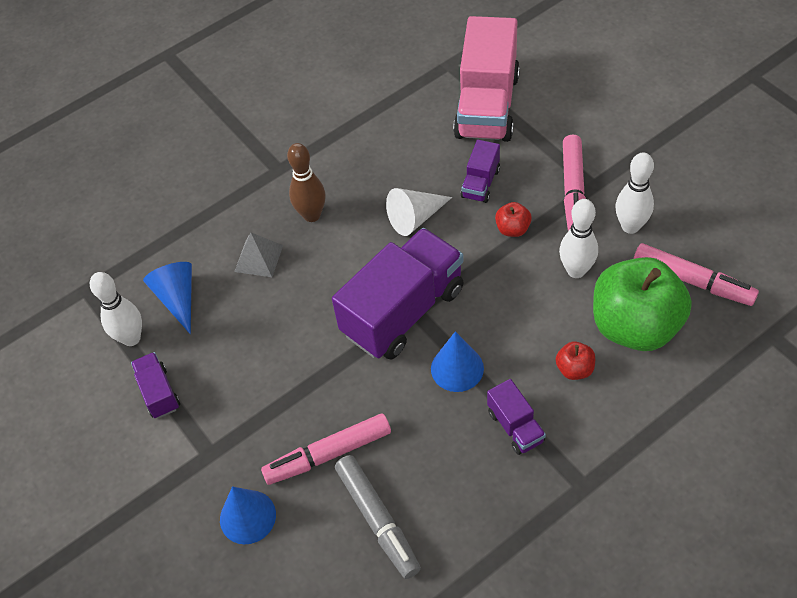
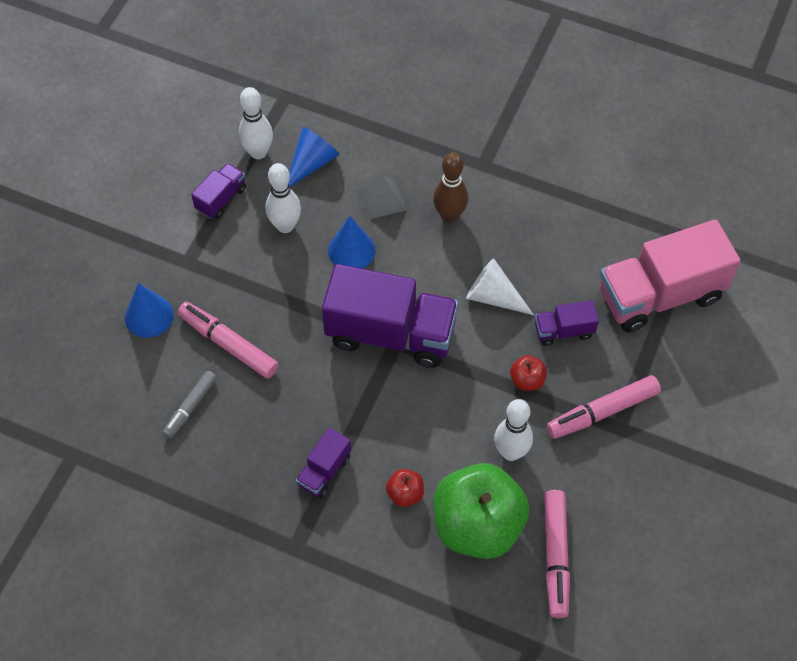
camera: 55 degrees right, 5 degrees up
grey marker [335,455,421,579] -> grey marker [163,371,217,439], size x0.65
blue cone [431,331,484,392] -> blue cone moved to [328,216,375,269]
white bowling pin [615,153,654,234] -> white bowling pin moved to [265,163,301,233]

